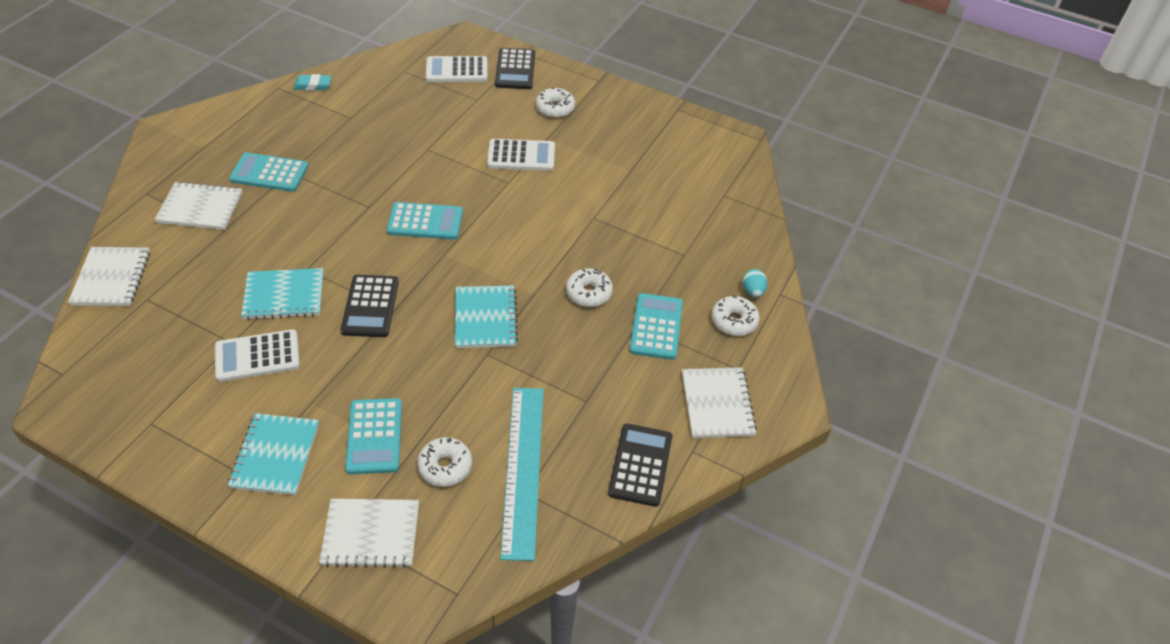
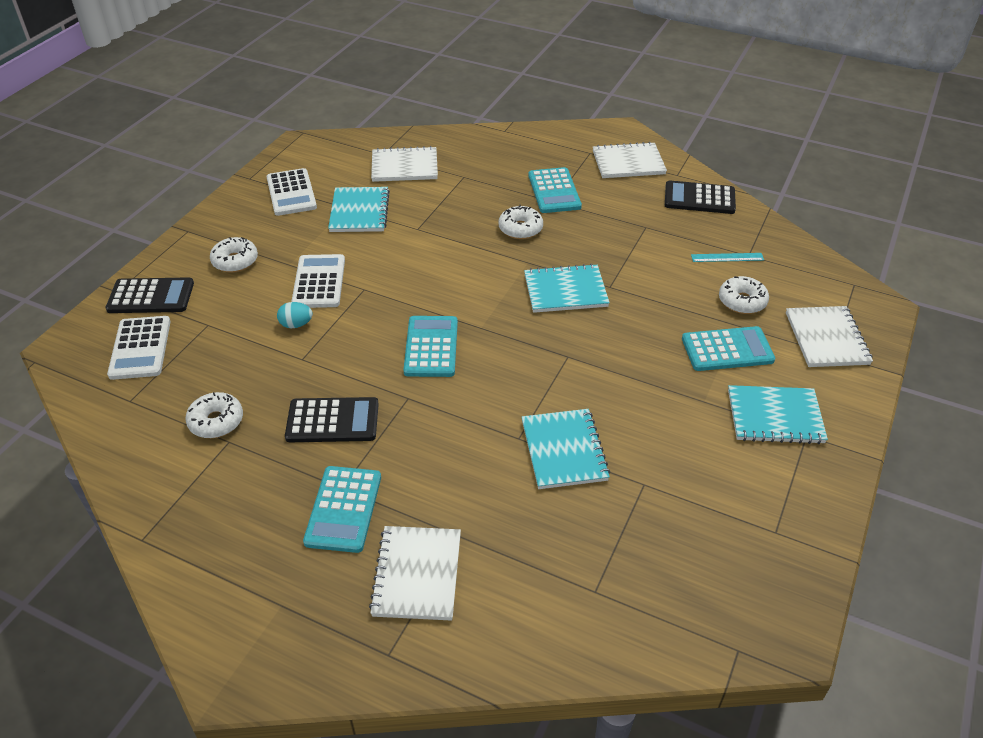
camera: 90 degrees left, 5 degrees down
white notebook [68,247,150,306] -> white notebook moved to [371,146,438,182]
white calculator [215,329,300,382] -> white calculator moved to [266,168,317,216]
turquoise eraser [293,74,332,91] -> none
black calculator [341,275,399,337] -> black calculator moved to [285,397,379,442]
turquoise ruler [500,388,544,561] -> turquoise ruler [691,253,764,262], size x0.42
turquoise calculator [629,293,683,360] -> turquoise calculator turned 105 degrees counterclockwise [528,167,582,213]
white donut [712,296,760,336] -> white donut moved to [185,392,243,438]
turquoise egg [743,269,767,297] -> turquoise egg moved to [277,302,313,328]
none -> turquoise notebook [328,187,390,232]

